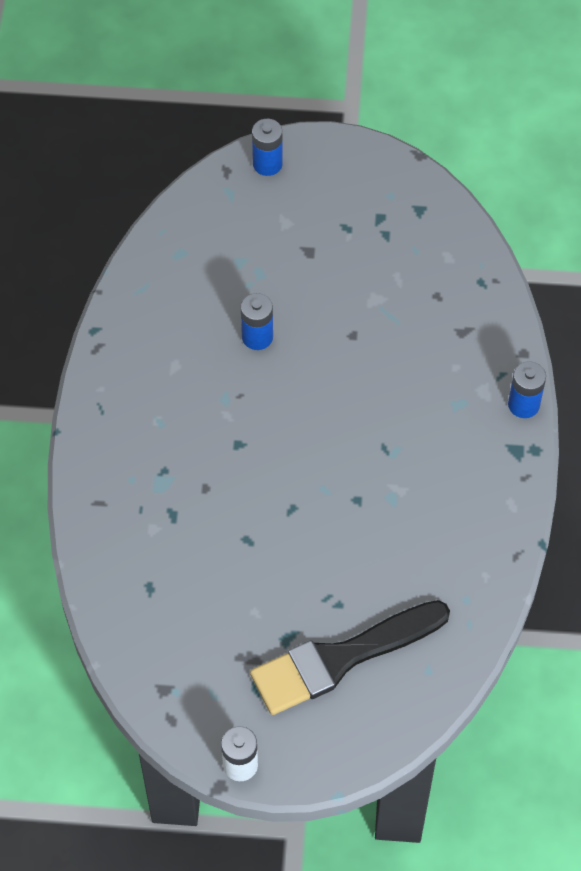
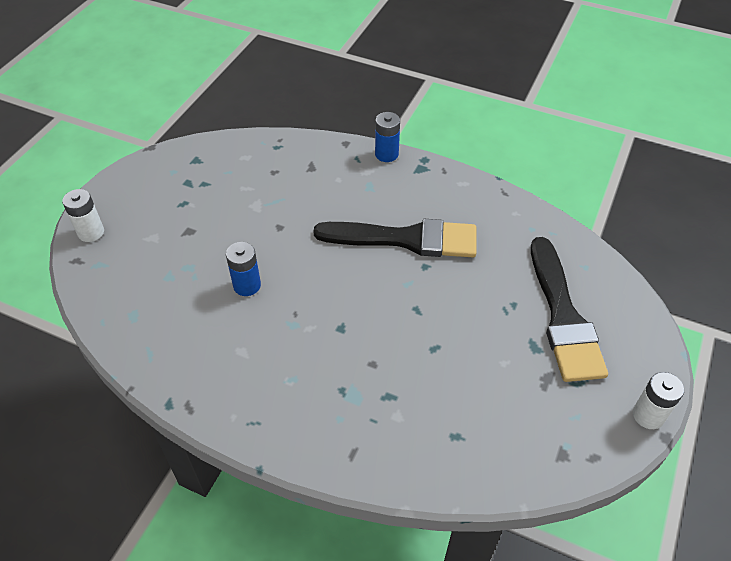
camera: 70 degrees left, 10 degrees down
blue battery [252,119,283,176] -> white battery [62,189,104,242]
none -> black brush [313,219,476,257]

